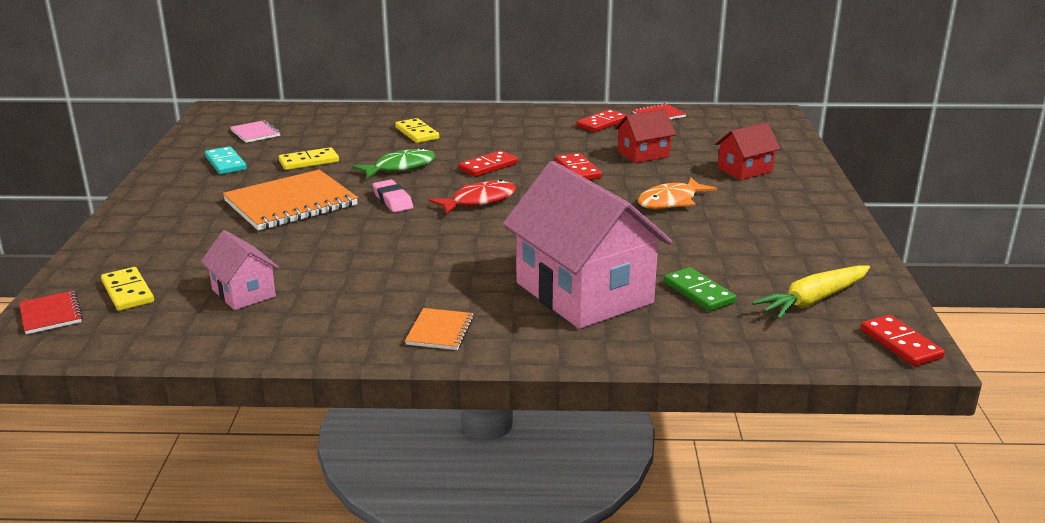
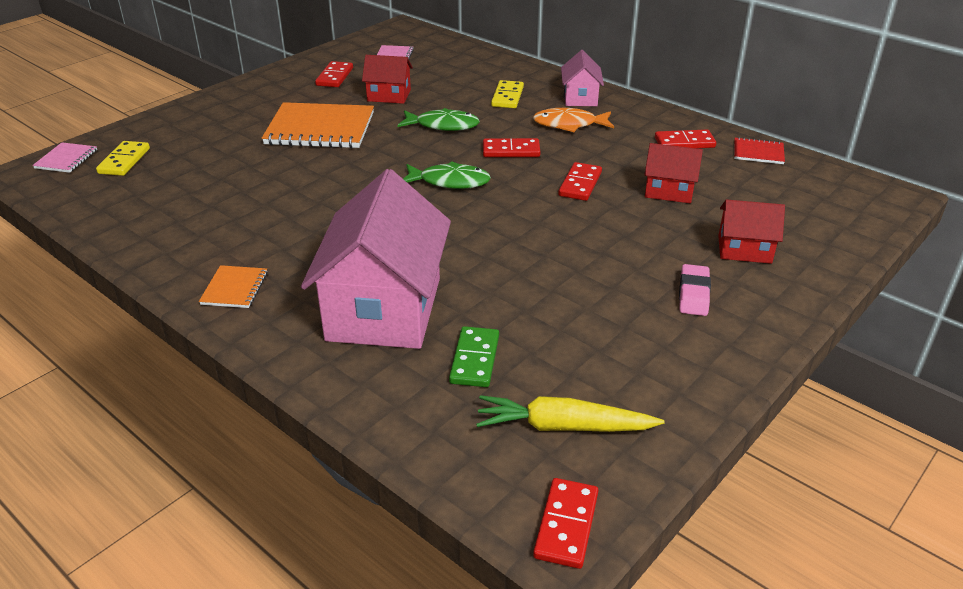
camera: 40 degrees right, 10 degrees up
red notebook [19,291,83,334] -> pink notebook [33,142,97,173]
pink house [201,230,279,310] -> pink house moved to [561,50,604,106]
turquoise domino [205,146,247,175] -> red domino [315,61,353,87]
yellow domino [279,147,339,170] -> red house [362,55,413,104]
pink eraser [372,180,413,212] -> pink eraser moved to [679,264,711,316]
orange notebook [405,308,474,350] -> orange notebook turned 45 degrees counterclockwise [199,265,268,308]
red fish [429,180,516,214] -> green fish [403,161,491,189]
orange fish [638,178,717,209] -> orange fish moved to [533,108,614,132]

